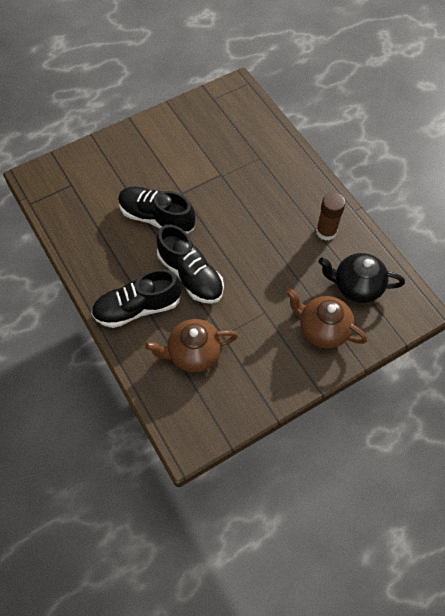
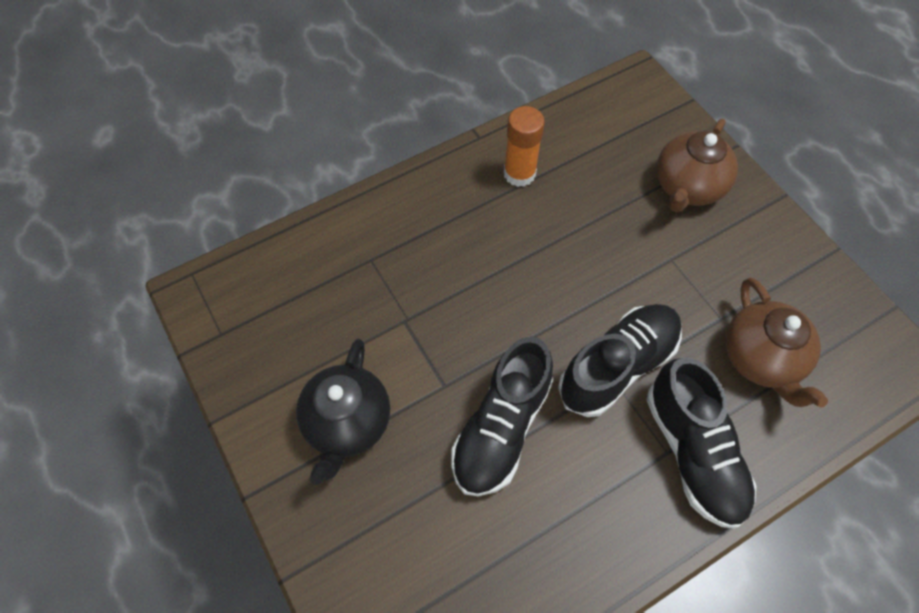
camera: 90 degrees left, 0 degrees up
brown glue stick [316,192,346,241] -> orange glue stick [504,106,545,187]
black teapot [318,253,405,303] -> black teapot moved to [296,339,390,485]

